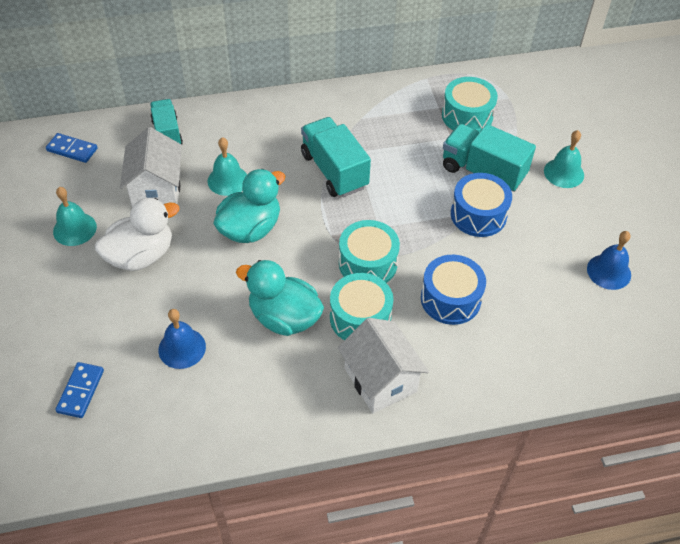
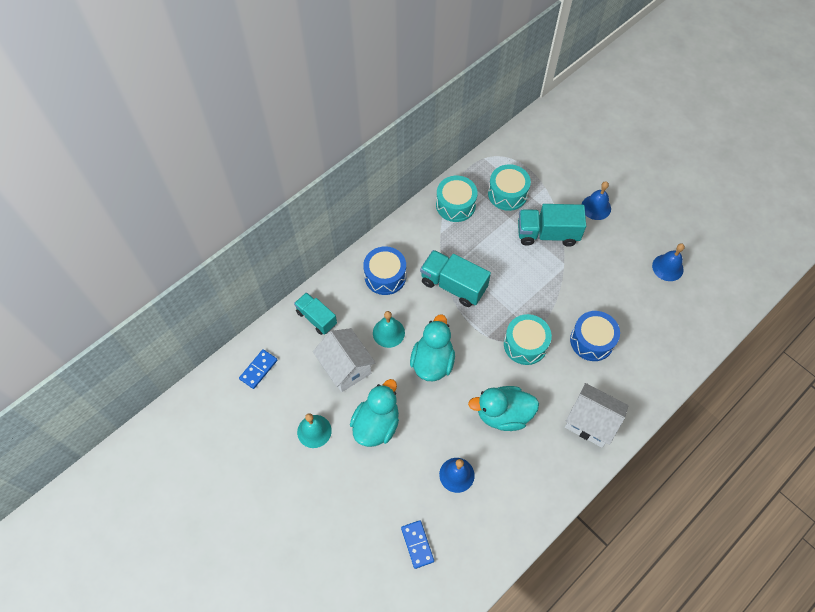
camera: 30 degrees left, 10 degrees up
blue domino [46,133,98,163] -> blue domino turned 45 degrees counterclockwise [239,349,278,389]
white duck [95,198,180,271] -> turquoise duck [350,379,399,447]
turquoise drum [330,273,394,340] -> turquoise drum moved to [436,176,478,222]
blue drum [451,173,512,237] -> blue drum moved to [363,246,406,295]
turquoise bell [544,130,584,188] -> blue bell [582,181,611,220]

